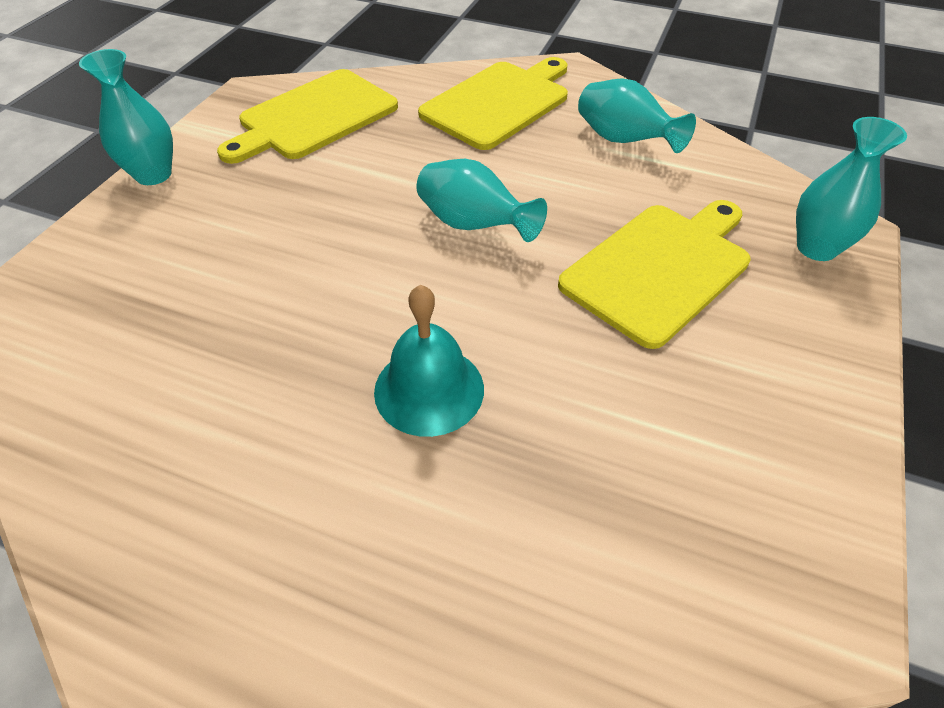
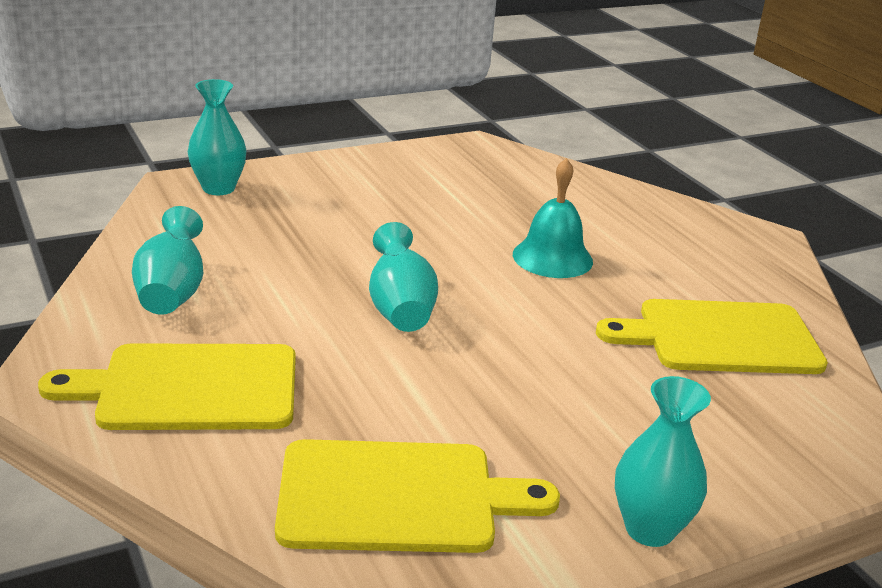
camera: 140 degrees left, 20 degrees down
yellow cutting board [558,200,751,349] -> yellow cutting board moved to [596,299,828,374]

